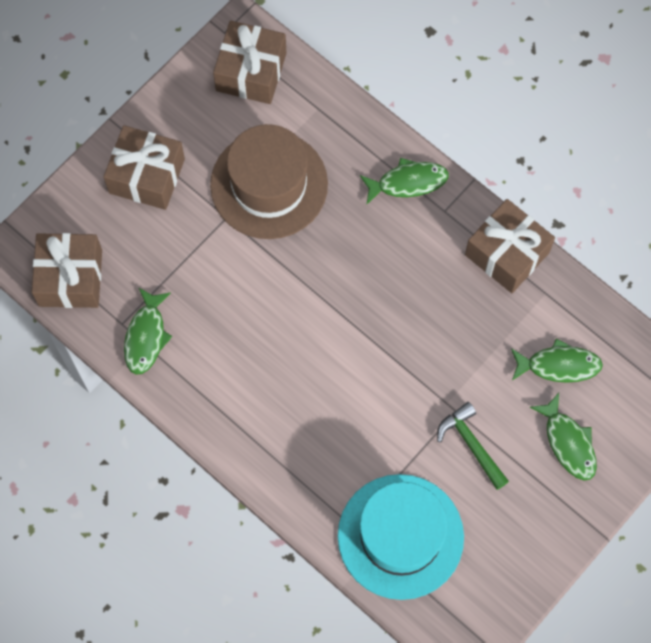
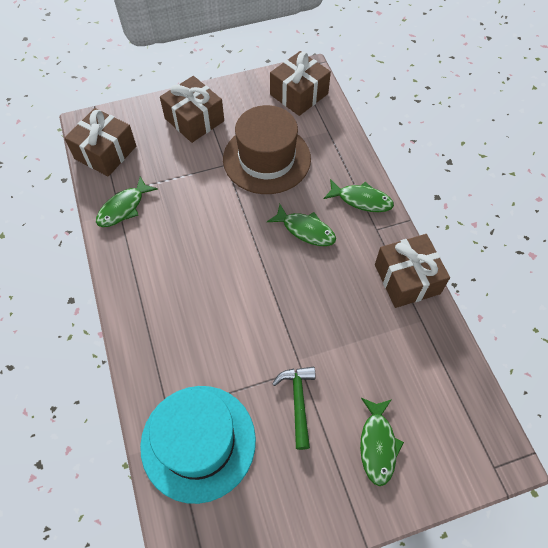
camera: 30 degrees right, 10 degrees down
green fish [511,338,603,383] -> green fish moved to [267,204,336,246]

